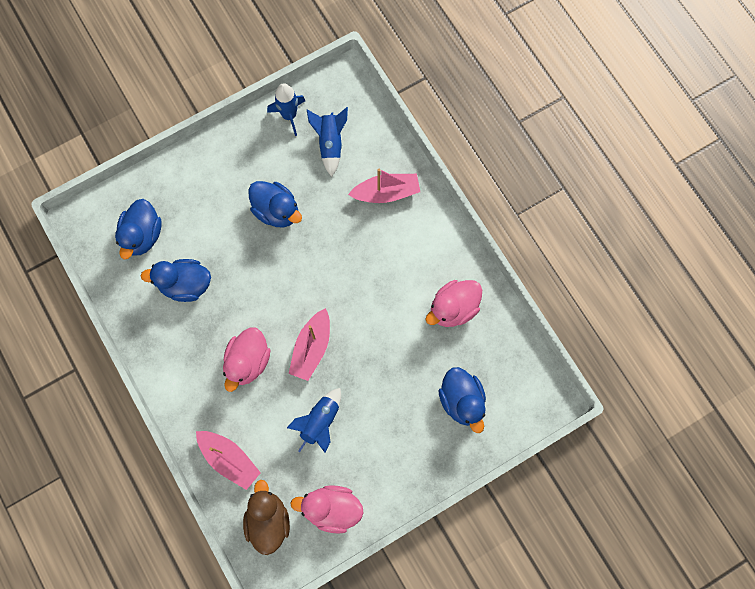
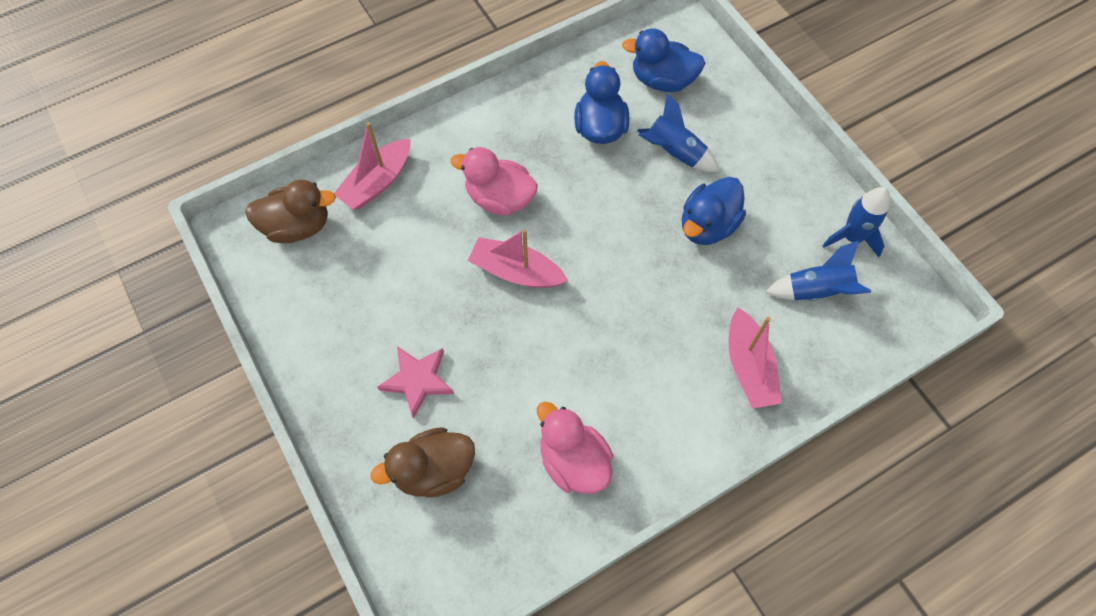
camera: 90 degrees right, 10 degrees down
blue rocket [287,388,341,453] -> blue rocket moved to [637,93,720,172]
pink duck [291,485,364,534] -> none
blue duck [438,367,486,433] -> brown duck [370,427,475,498]
none -> pink star [377,346,454,419]

